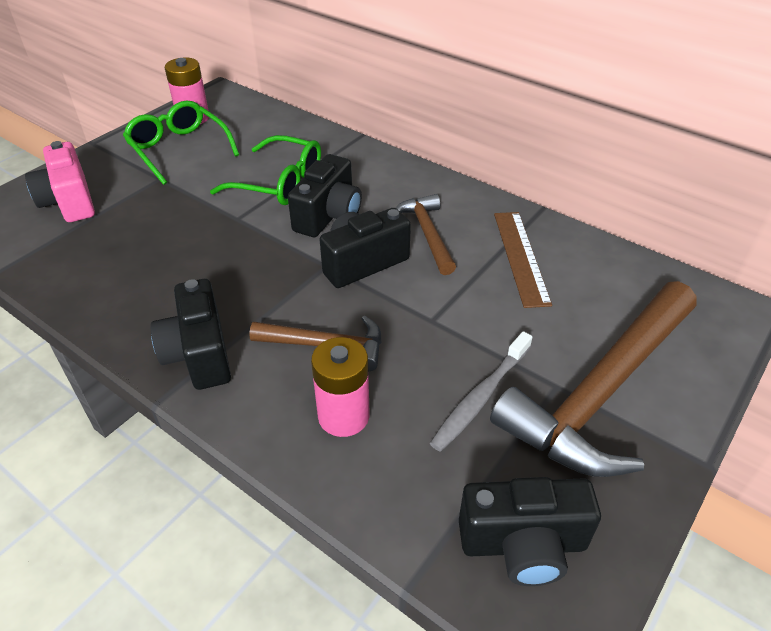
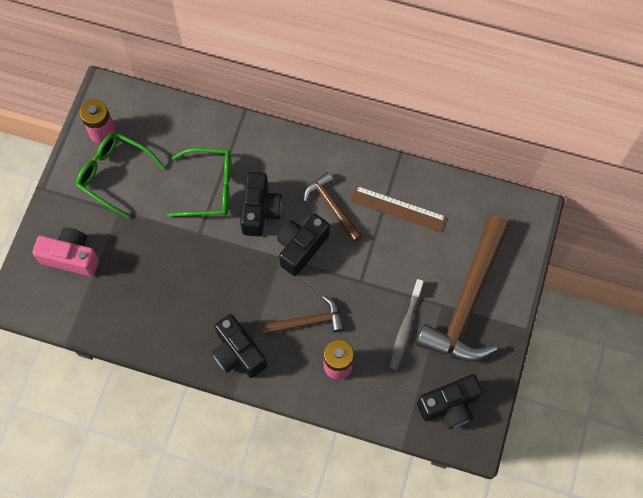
camera: 20 degrees left, 25 degrees up
pink camera [25,141,95,222] -> pink camera turned 150 degrees clockwise [32,228,99,276]
brown ruler [494,212,552,308] -> brown ruler turned 45 degrees counterclockwise [351,186,446,232]

